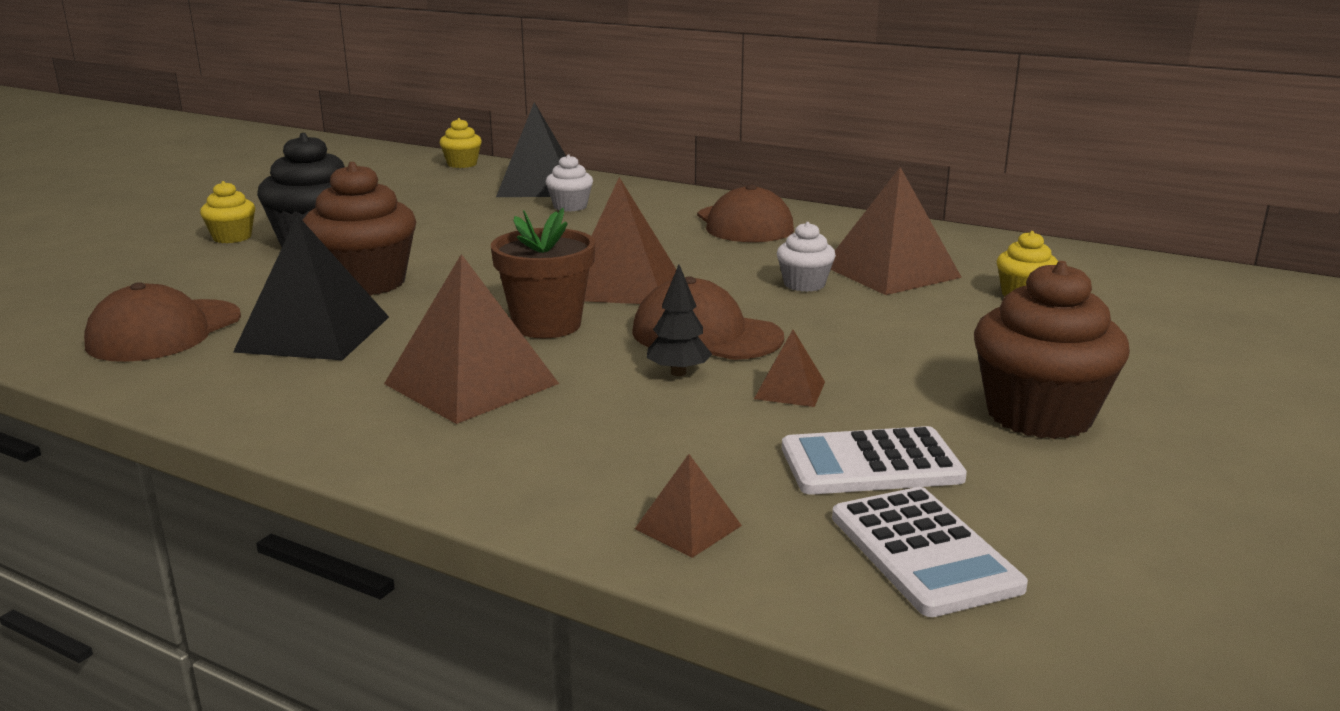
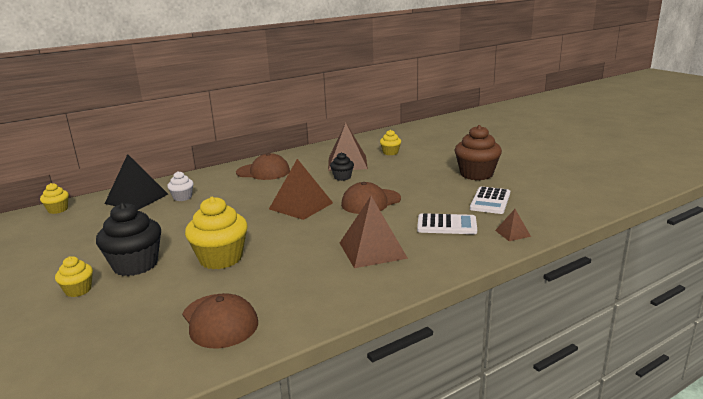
camera: 60 degrees left, 0 degrees up
black pyramid [233,215,389,360] -> none
brown cupcake [302,162,416,296] -> yellow cupcake [185,197,248,269]
brown flower pot [491,208,595,338] -> none
black tree [647,265,712,376] -> none
brown pyramid [754,330,825,407] -> none
white cupcake [777,222,836,292] -> black cupcake [330,152,354,181]
white calculator [832,487,1028,617] -> white calculator moved to [417,213,477,234]

